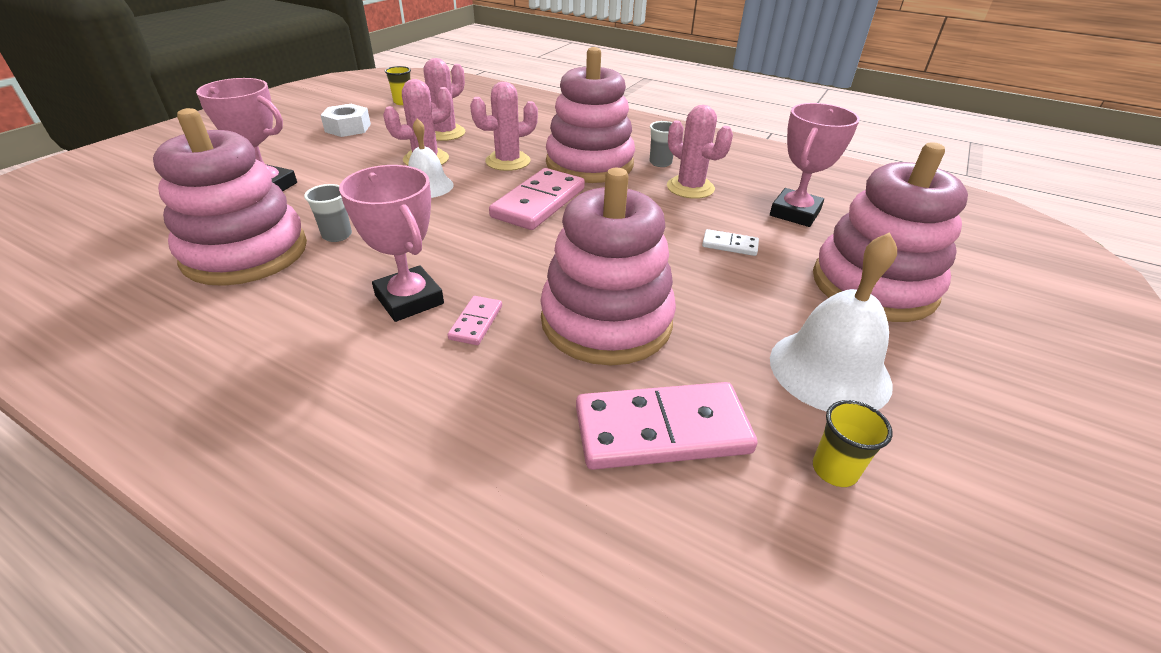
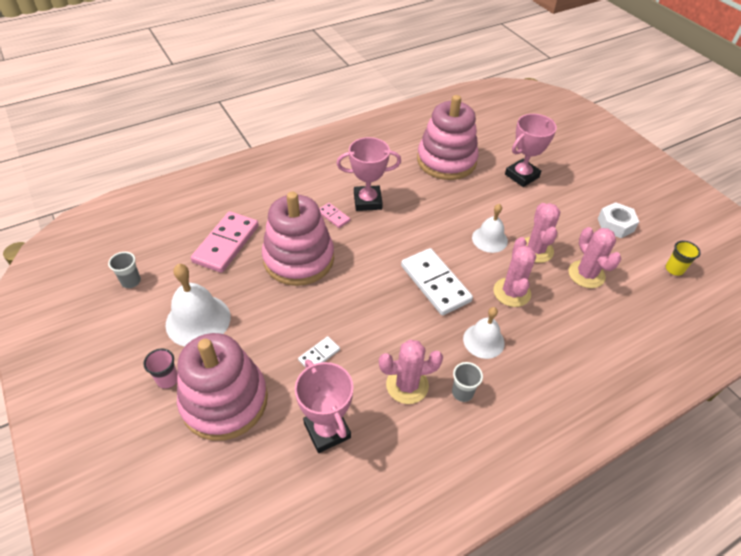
camera: 120 degrees right, 10 degrees up
grey cup [304,184,352,242] -> grey cup moved to [108,252,141,288]
pink domino [489,168,585,230] -> white domino [401,248,473,315]
pink stacking toy [546,47,635,183] -> white bell [463,307,505,359]
yellow cup [813,400,893,487] -> none
none -> pink cup [143,348,178,389]

